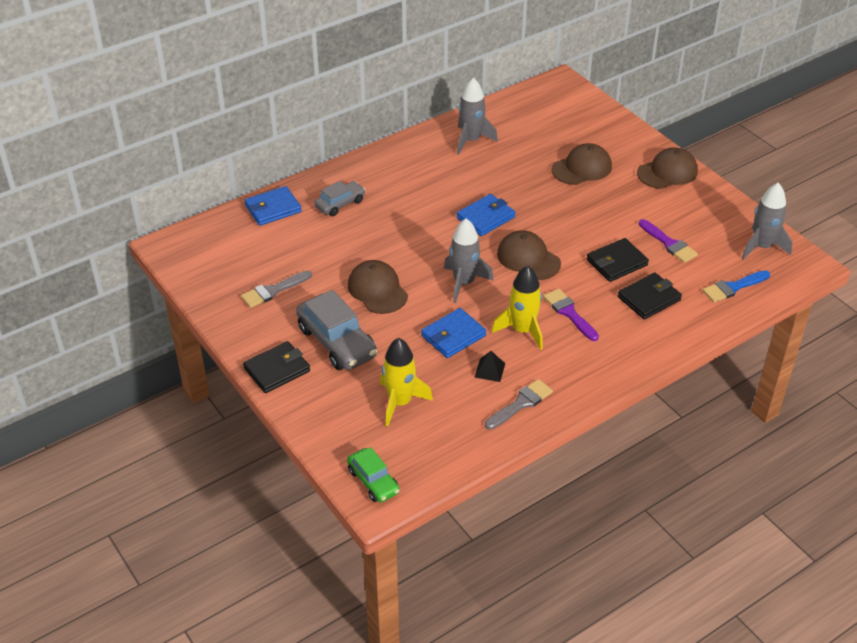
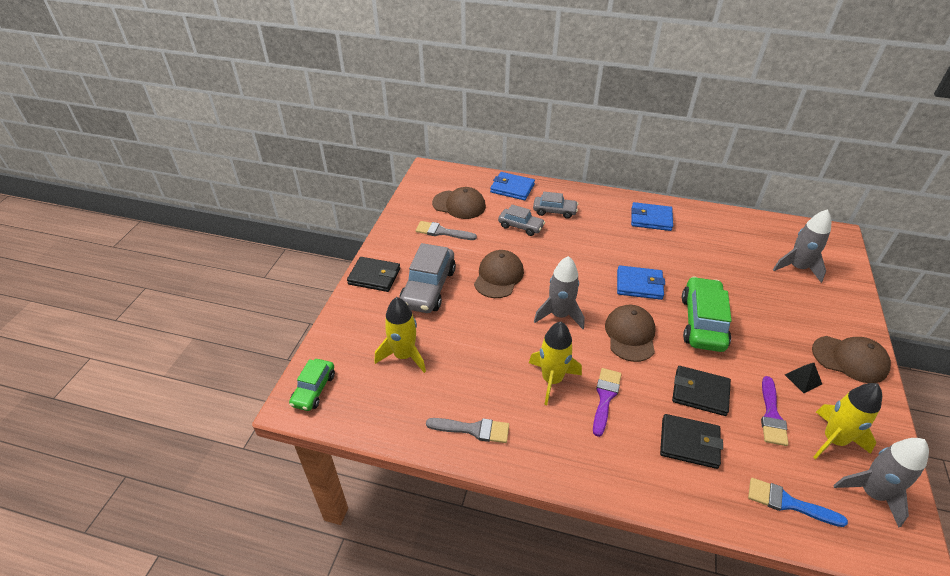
camera: 50 degrees right, 0 degrees up
blue wallet [421,308,486,358] -> blue wallet moved to [631,202,673,231]
grey rocket [457,78,498,155] -> grey rocket moved to [773,209,831,283]
black pyramid [474,351,505,382] -> black pyramid moved to [785,363,822,393]
brown cap [551,143,612,185] -> brown cap moved to [432,187,486,219]
none -> grey car [498,205,545,236]
none -> green car [682,276,732,352]
none -> yellow rocket [813,383,882,459]

